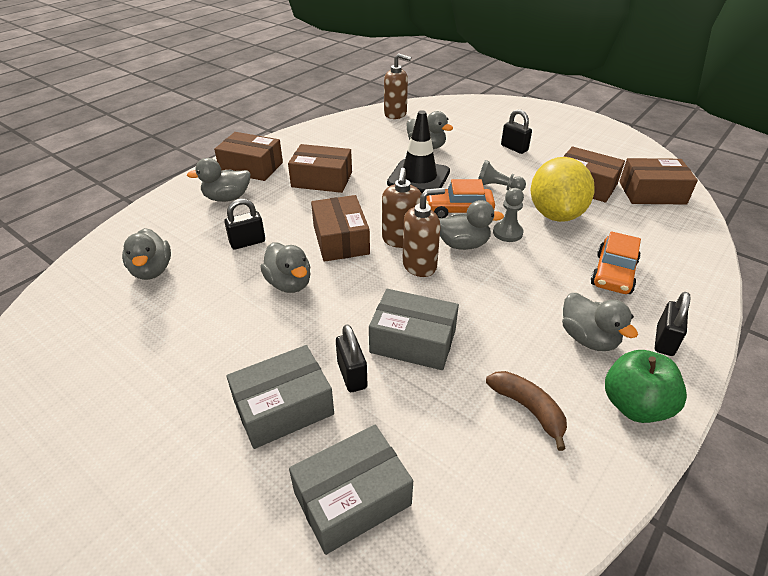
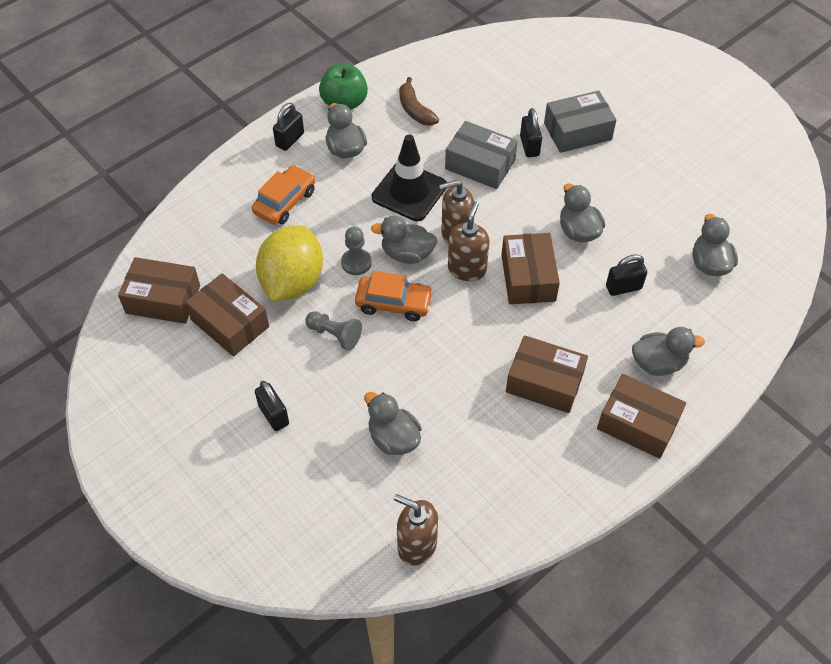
camera: 170 degrees left, 15 degrees up
grey box [289,425,413,555] -> none
black traffic cone [387,110,450,193] -> black traffic cone moved to [372,135,447,221]

